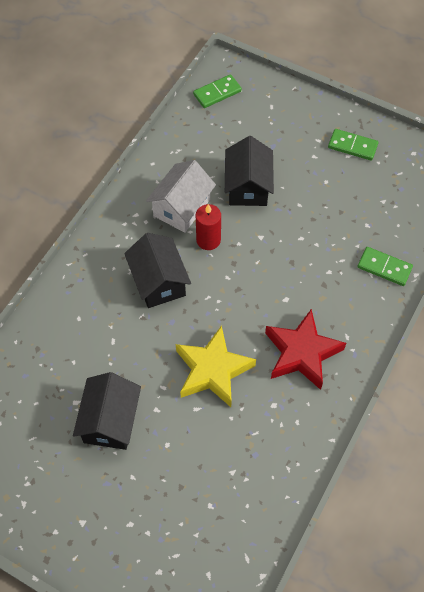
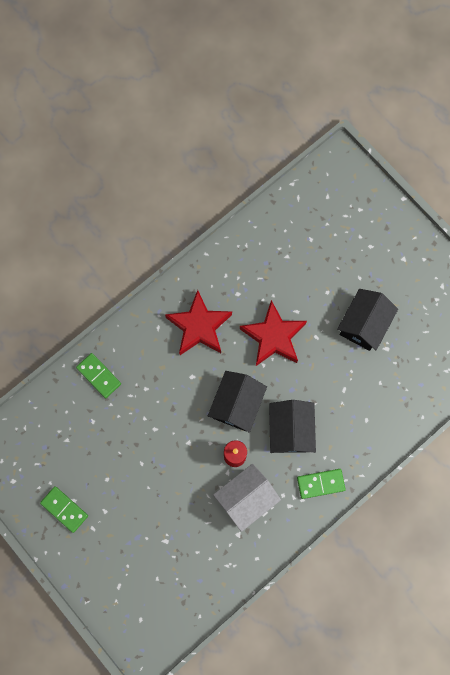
camera: 160 degrees left, 15 degrees up
yellow star [176,325,256,407] -> red star [240,300,307,366]
green domino [193,74,242,108] -> green domino moved to [297,469,346,499]
black house [225,136,274,206] -> black house moved to [208,371,267,432]

